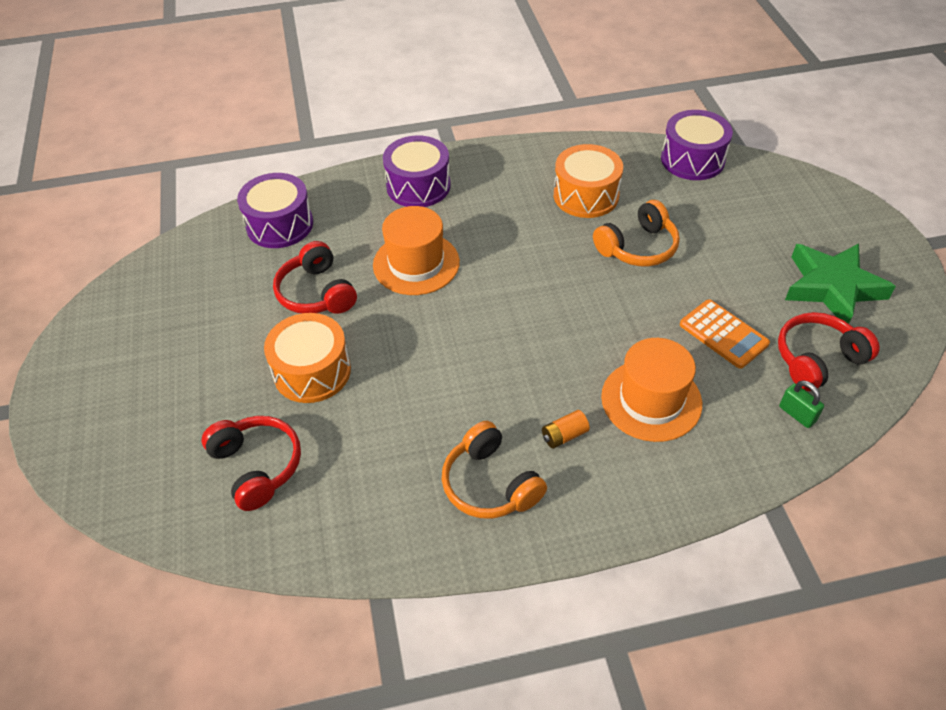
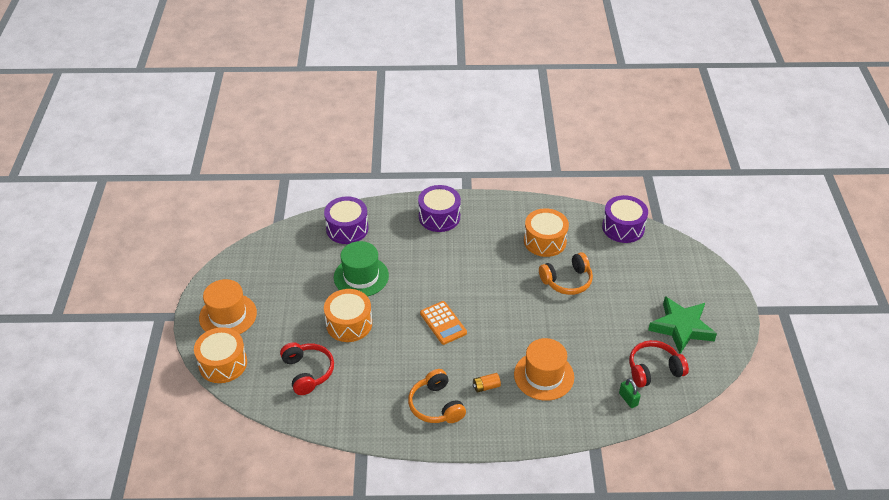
camera: 10 degrees right, 5 degrees down
red headphones [273,241,357,314] -> green hat [334,241,389,296]
orange hat [373,206,460,295] -> orange hat moved to [199,279,257,334]
orange calculator [680,299,770,369] -> orange calculator moved to [420,301,467,345]
none -> orange drum [194,327,247,383]

